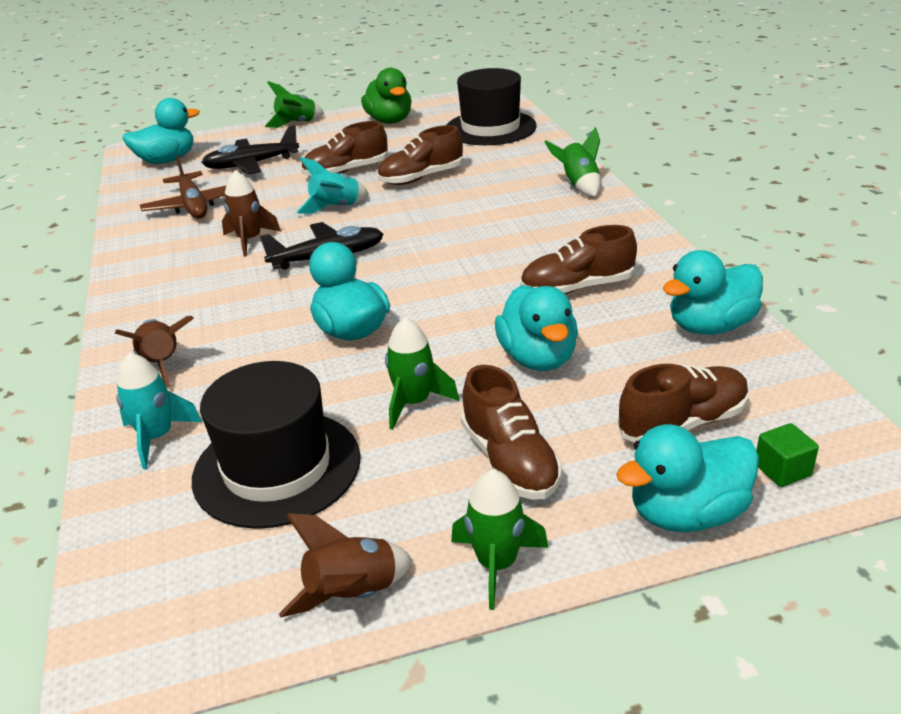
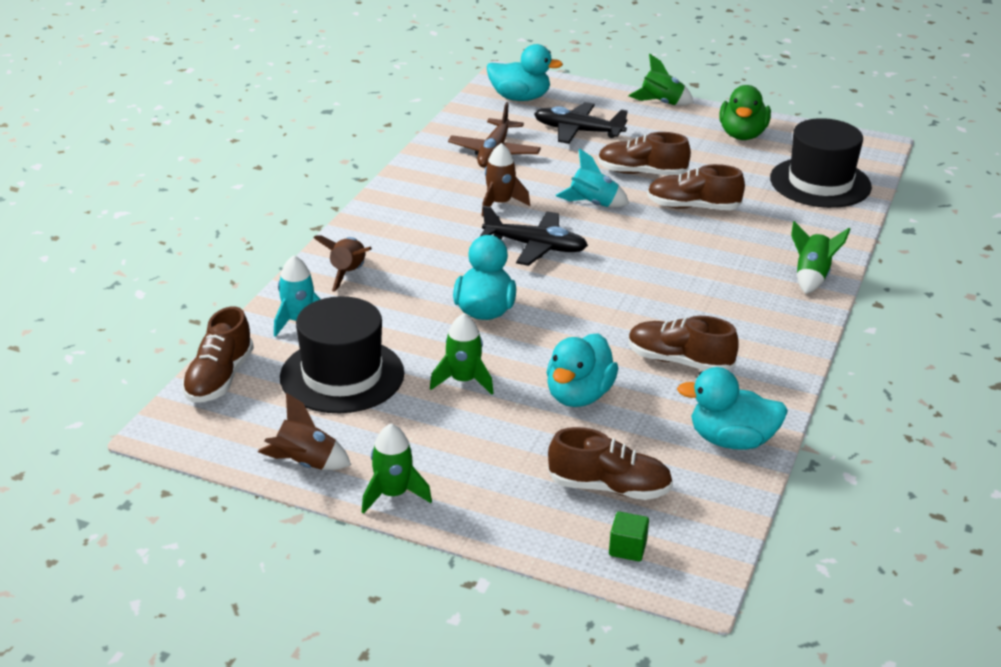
camera: 35 degrees right, 0 degrees up
brown shoe [461,365,562,500] -> brown shoe moved to [182,307,254,403]
turquoise duck [616,424,759,532] -> none

